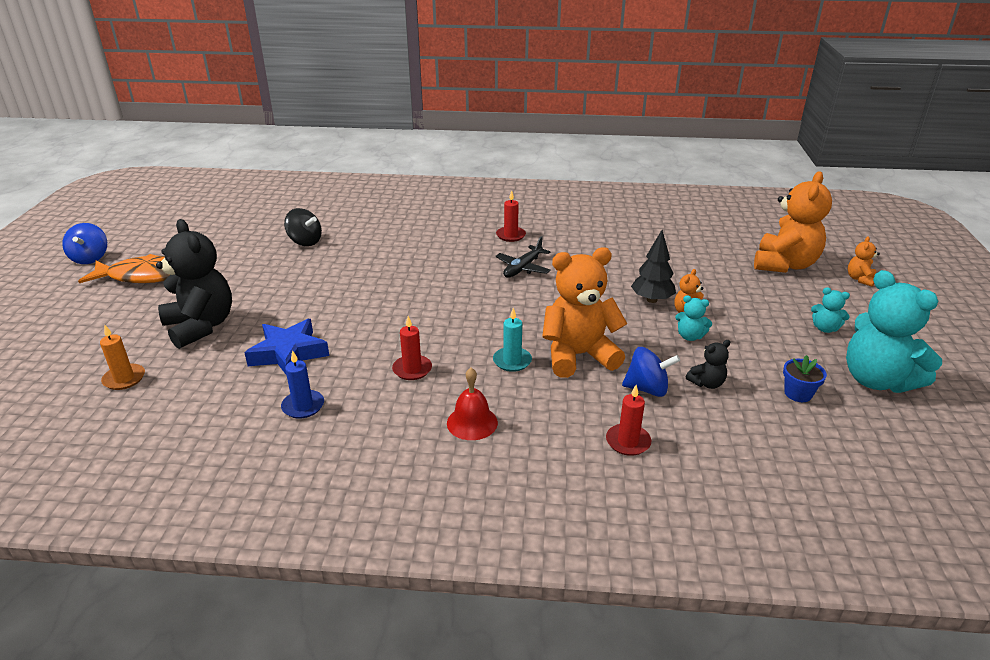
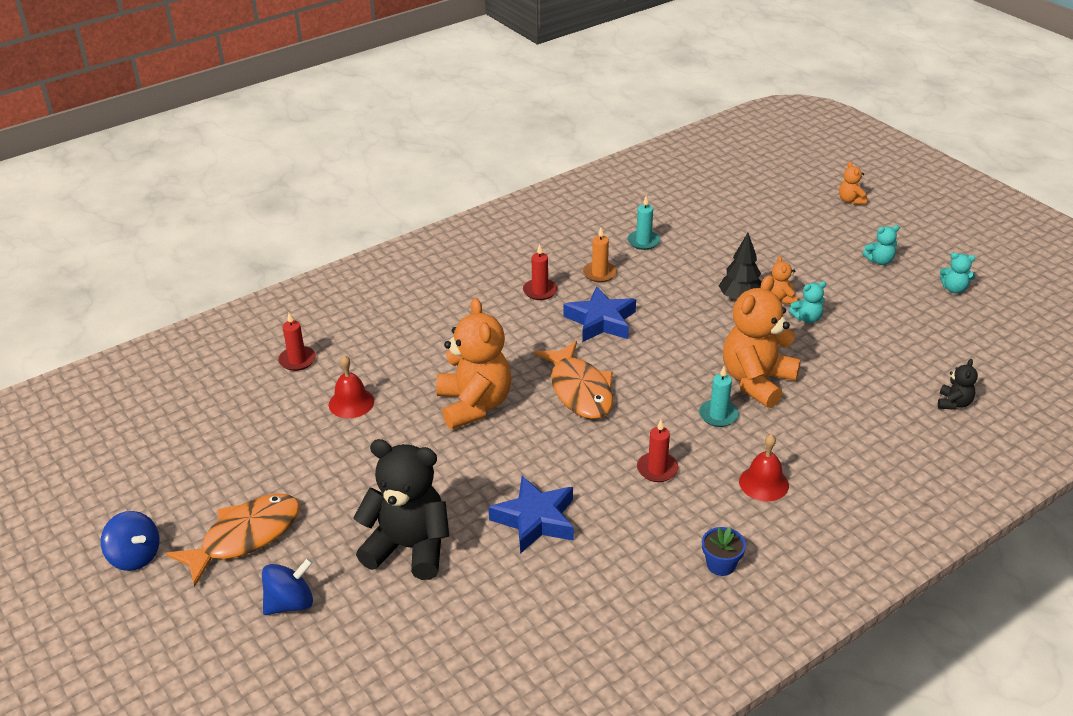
camera: 40 degrees left, 5 degrees up
orange candle [100,324,145,390] -> orange candle moved to [583,228,617,282]
blue candle [281,350,324,418] -> none
black spinning top [284,208,322,246] -> red bell [329,355,374,418]
black plane [495,236,551,278] -> blue star [563,286,636,342]
red candle [606,385,651,456] -> red candle moved to [278,313,316,371]
blue spinning top [622,347,680,397] -> blue spinning top moved to [262,558,313,615]
black teddy bear [686,340,730,389] -> black teddy bear moved to [938,359,978,410]
orange teddy bear [754,171,832,273] -> orange teddy bear moved to [436,298,511,430]
blue flower pot [783,355,827,402] -> blue flower pot moved to [702,527,746,576]
turquoise teddy bear [846,270,942,393] -> turquoise teddy bear [940,252,975,294], size x0.44
none -> orange fish [534,341,613,419]
none -> turquoise candle [627,196,660,250]

